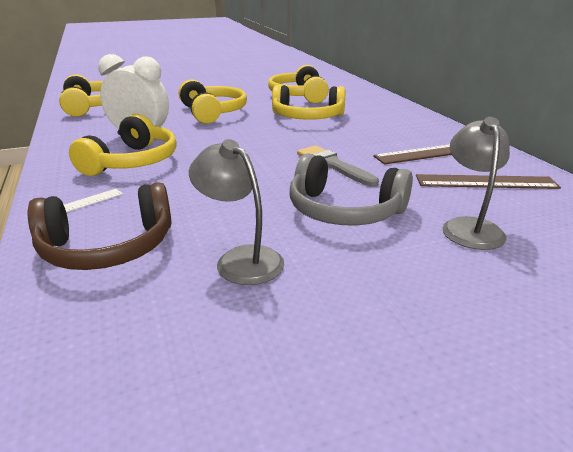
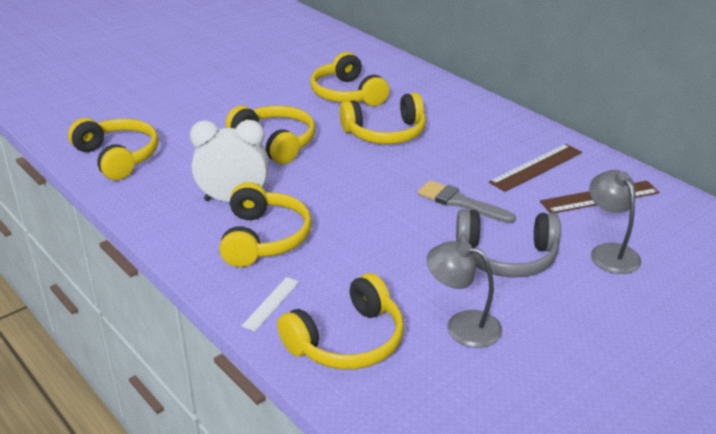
camera: 20 degrees left, 5 degrees up
brown headphones [28,182,172,270] -> yellow headphones [277,273,404,369]

